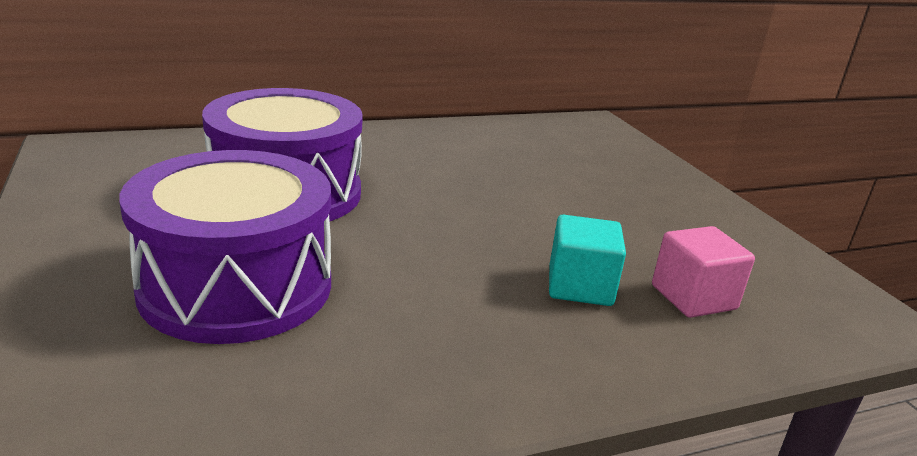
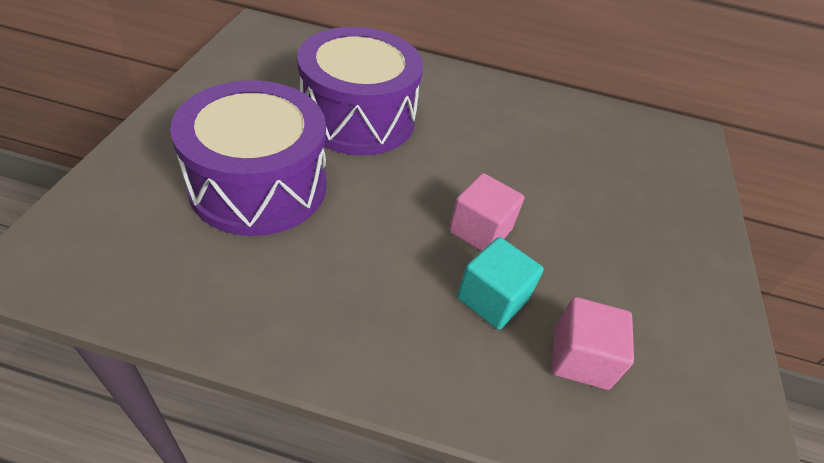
camera: 30 degrees right, 20 degrees up
none -> pink cube [449,173,524,251]

